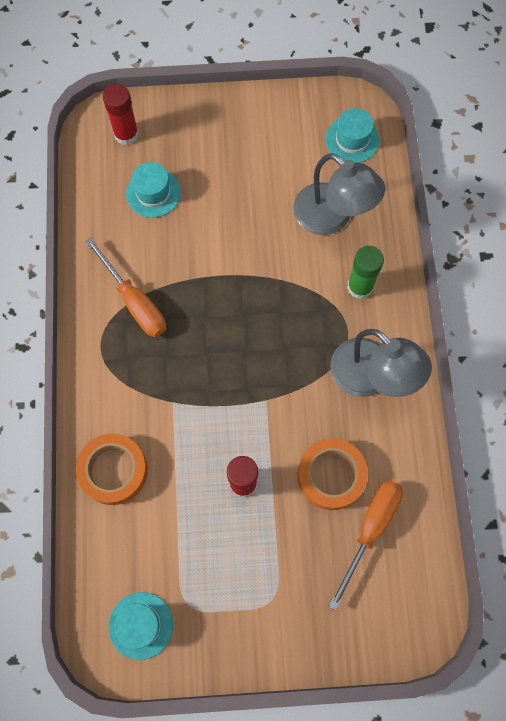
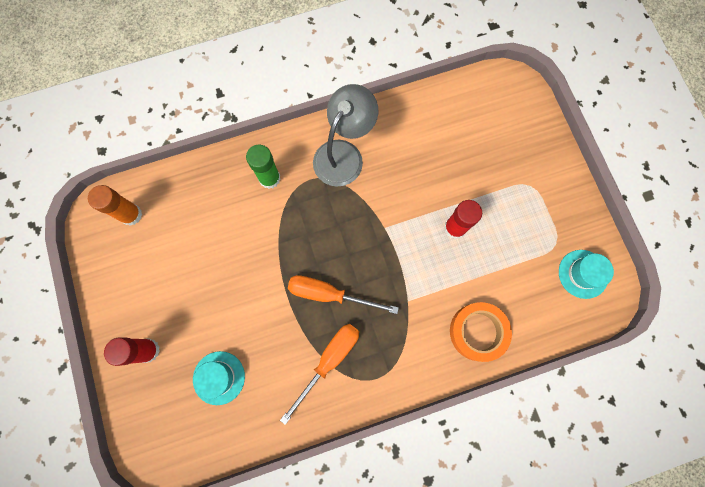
camera: 105 degrees left, 5 degrees up
red glue stick [103,84,139,145] -> red glue stick moved to [104,337,160,366]
grey lamp [293,153,385,235] -> none
orange tape [297,438,368,510] -> none
turquoise hat [325,108,379,163] -> orange glue stick [88,185,142,226]
orange screwdriver [329,480,403,610] -> orange screwdriver moved to [288,275,399,314]

